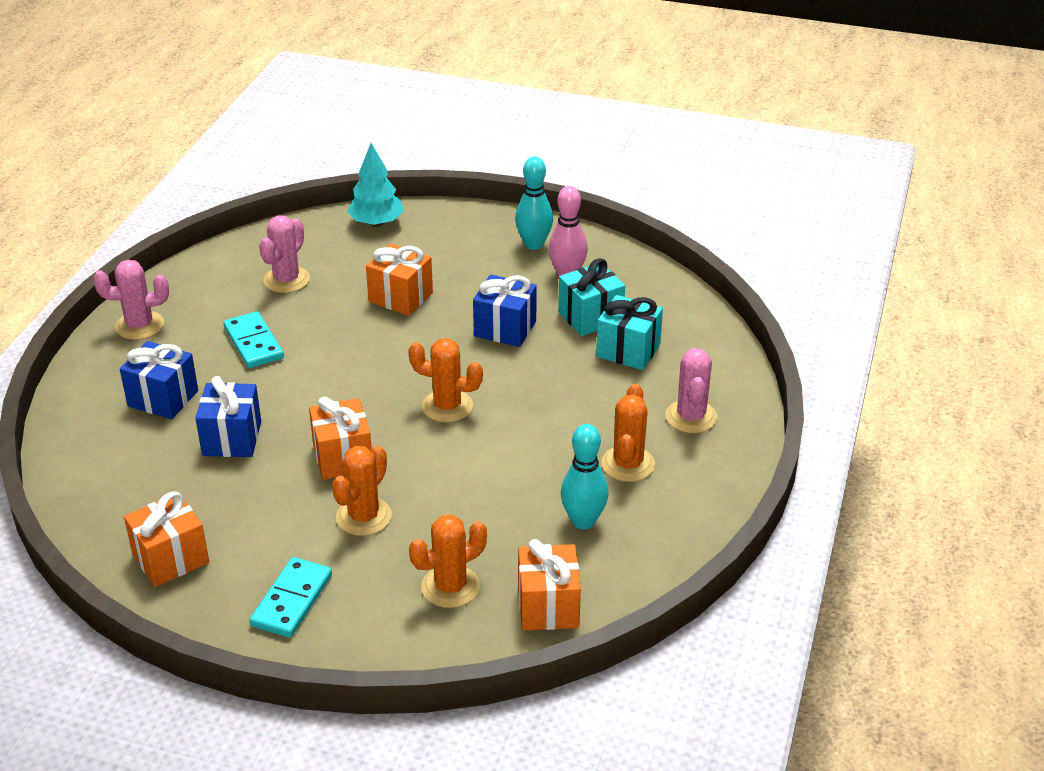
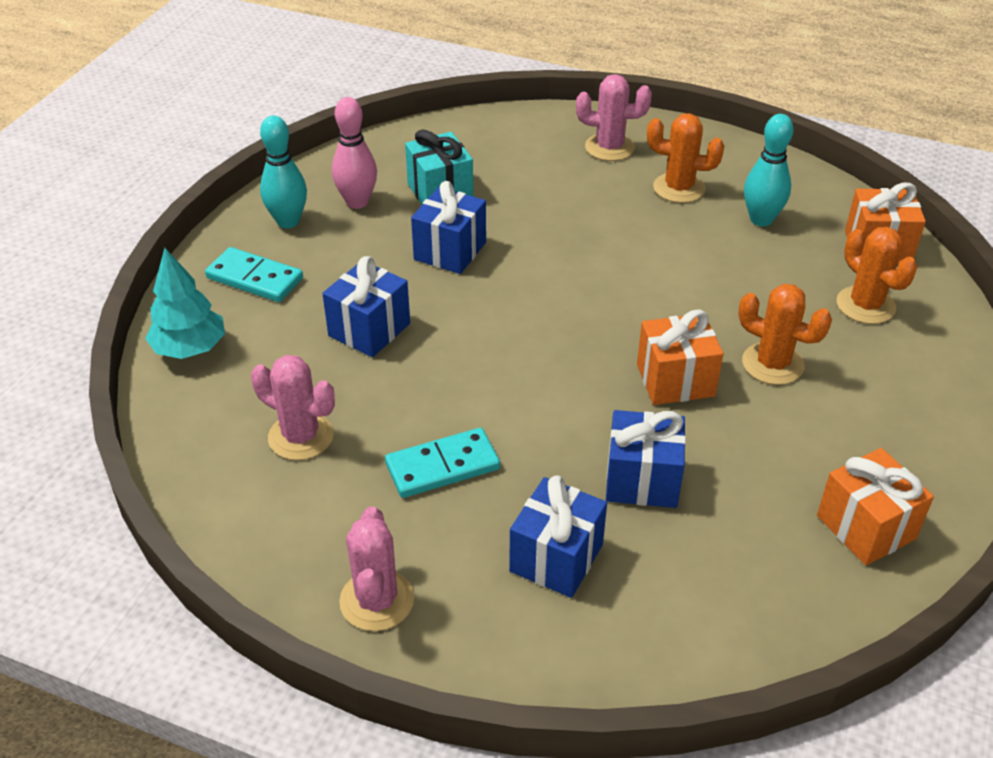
camera: 85 degrees left, 5 degrees up
turquoise domino [250,557,332,638] -> turquoise domino moved to [205,247,303,302]
orange gift [366,243,433,316] -> blue gift [322,256,410,357]
orange cactus [408,338,483,423] -> none
turquoise gift [596,295,663,370] -> none

